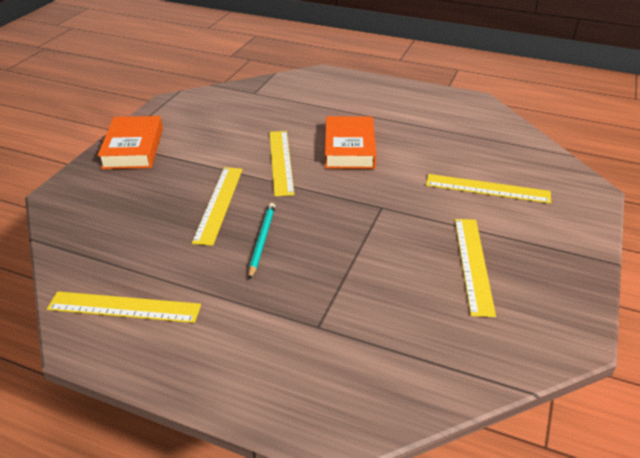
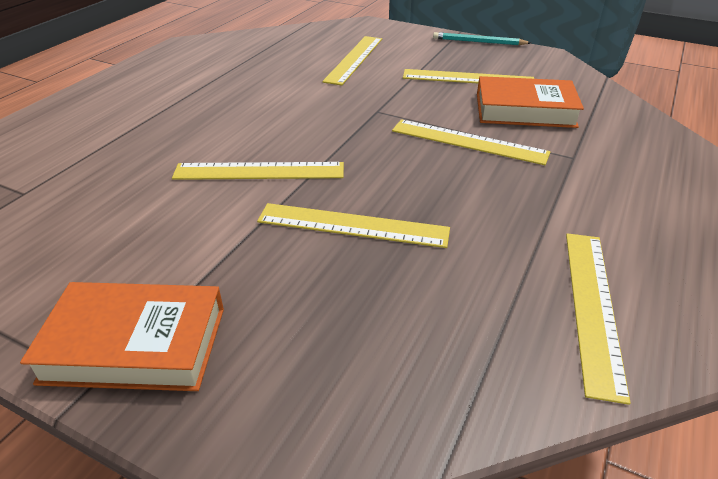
camera: 85 degrees left, 0 degrees up
turquoise pencil [249,203,275,280] -> turquoise pencil moved to [433,32,531,45]
orange book [325,116,376,169] -> orange book moved to [477,76,584,128]
none -> yellow ruler [392,119,550,165]

